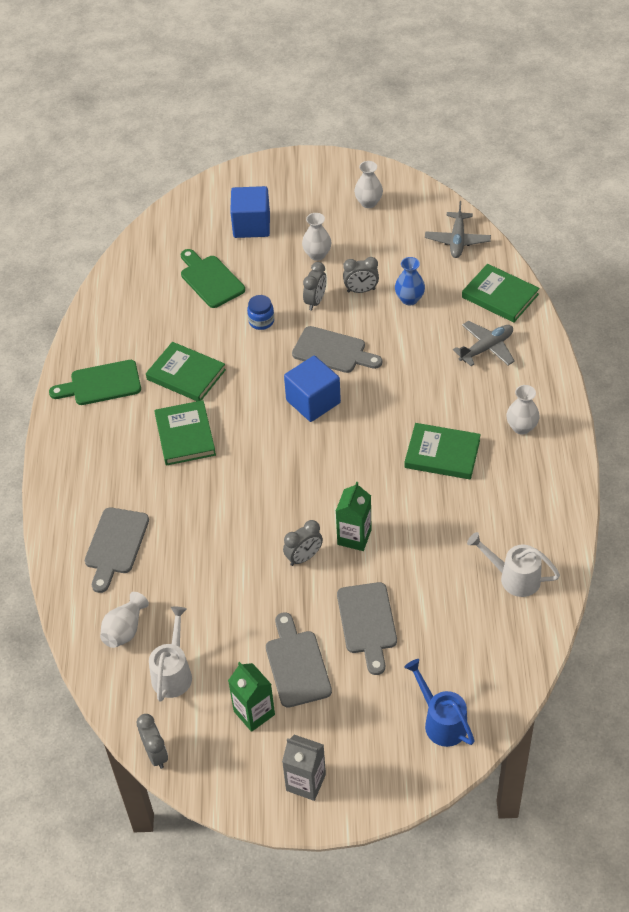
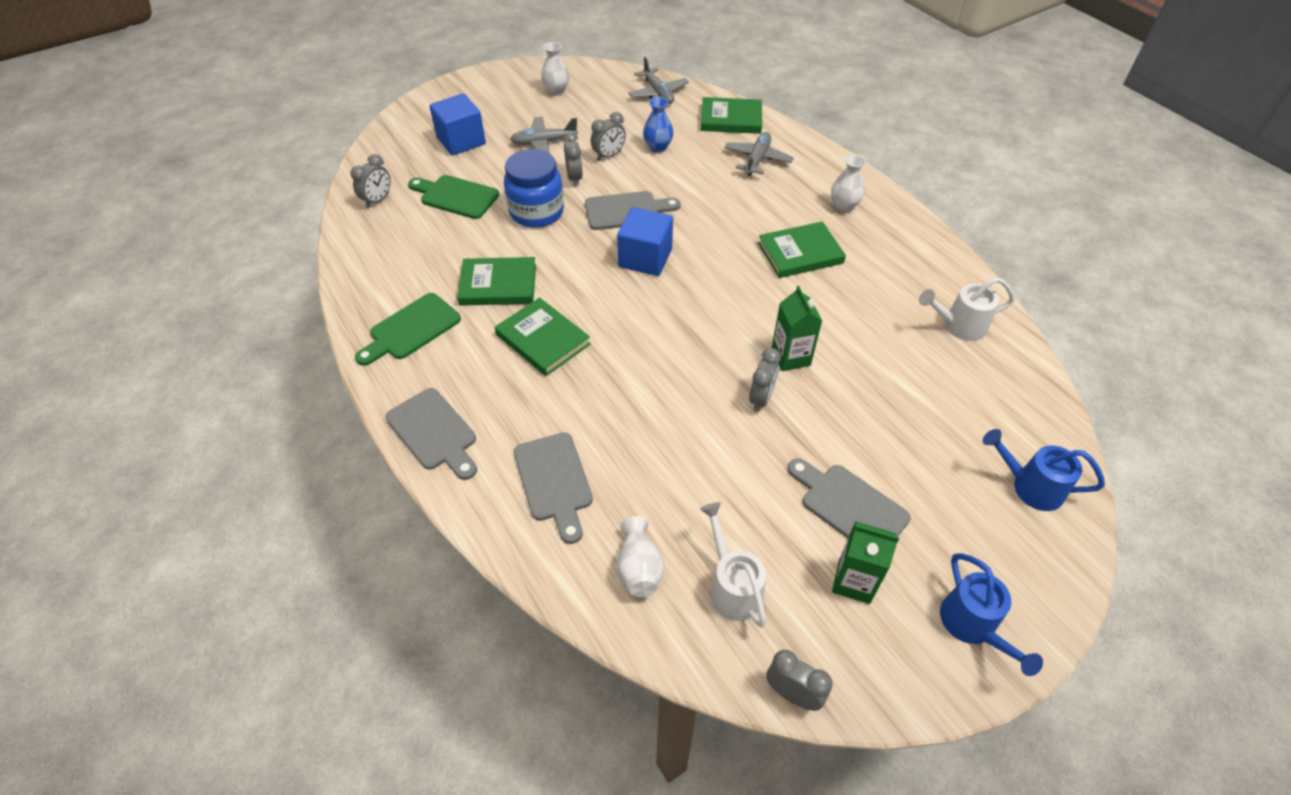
camera: 35 degrees left, 0 degrees up
blue jar [247,295,274,330] -> blue jar [504,149,564,228], size x1.97
grey carton [282,735,326,801] -> blue watering can [940,553,1043,676]
white vase [302,213,331,261] -> grey plane [510,117,578,153]
grey cutting board [337,582,397,675] -> grey cutting board moved to [385,388,477,480]
none -> grey clock [351,154,391,208]

